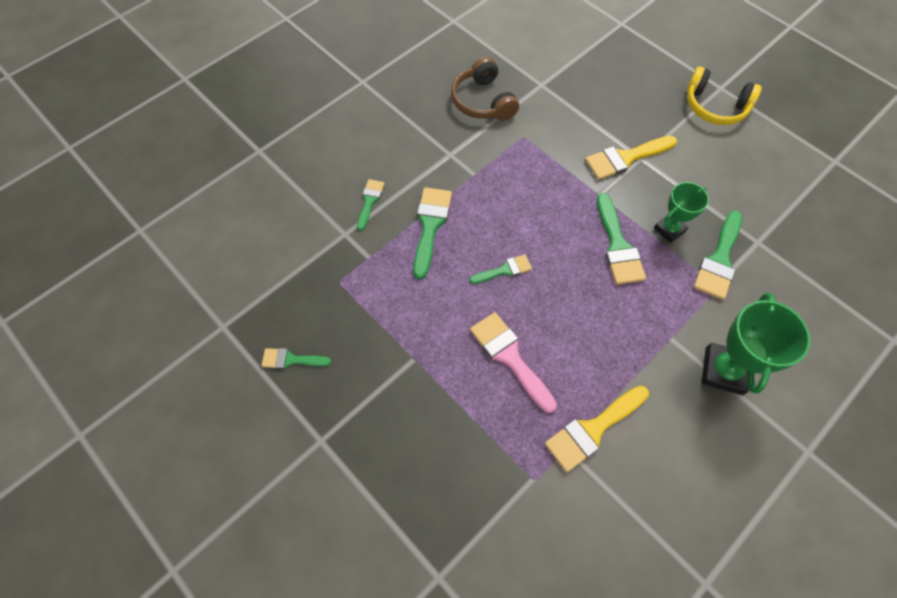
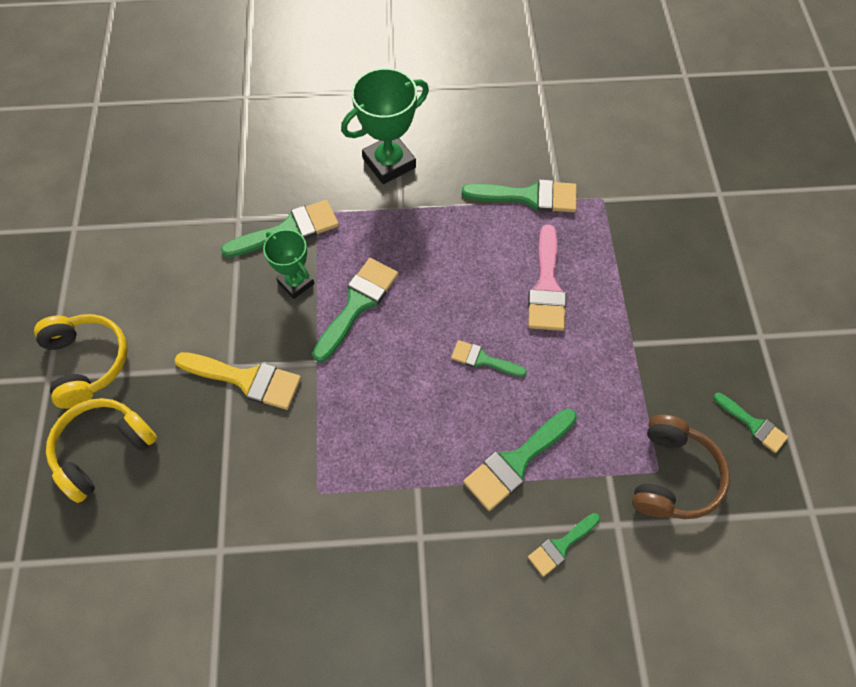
camera: 140 degrees left, 0 degrees up
brown headphones [451,57,519,121] -> brown headphones moved to [632,415,730,519]
yellow brush [545,385,649,472] -> green brush [462,179,577,212]
green trophy [654,182,709,243] -> green trophy turned 45 degrees clockwise [263,229,314,299]
none -> yellow headphones [46,398,157,503]

